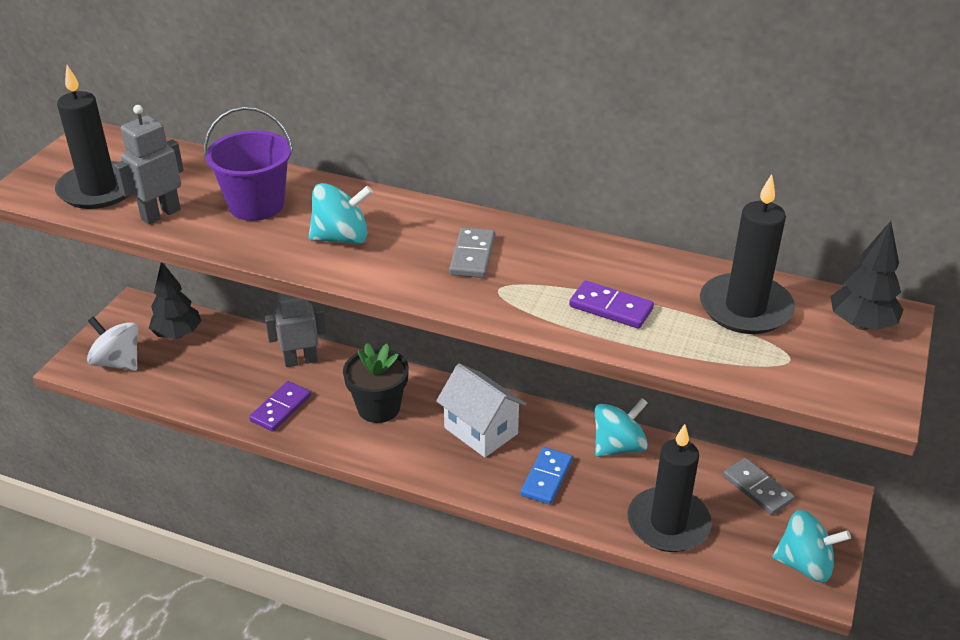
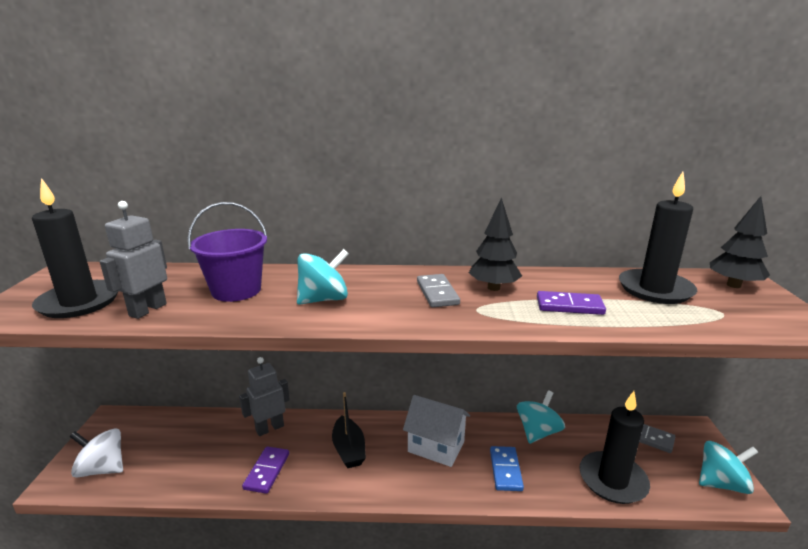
camera: 20 degrees left, 15 degrees down
black tree [149,263,201,339] -> black tree moved to [469,197,522,291]
black flower pot [343,343,409,423] -> black boat [332,392,366,468]

